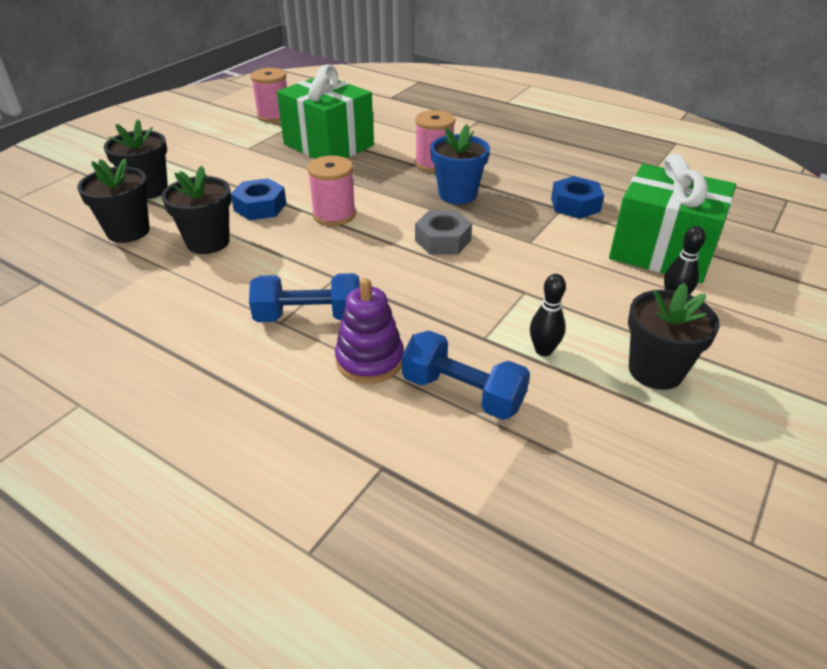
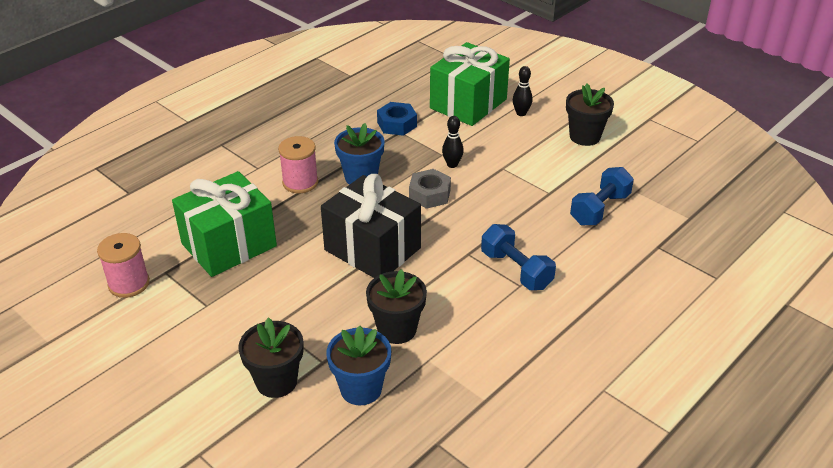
camera: 80 degrees left, 0 degrees up
black flower pot [77,158,150,243] -> blue flower pot [326,326,391,405]
blue nut [231,178,287,220] -> none
blue dumbbell [249,273,360,322] -> blue dumbbell turned 45 degrees counterclockwise [481,224,556,290]
pink spool [307,156,356,226] -> black gift [321,174,421,278]
purple stacking toy [335,278,404,384] -> none
black bowling pin [530,274,566,356] -> black bowling pin moved to [442,116,464,168]

